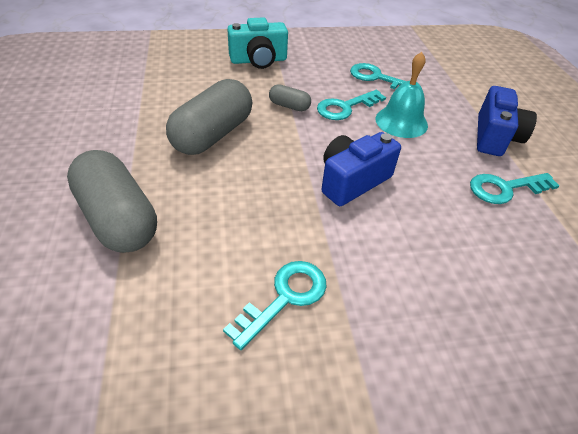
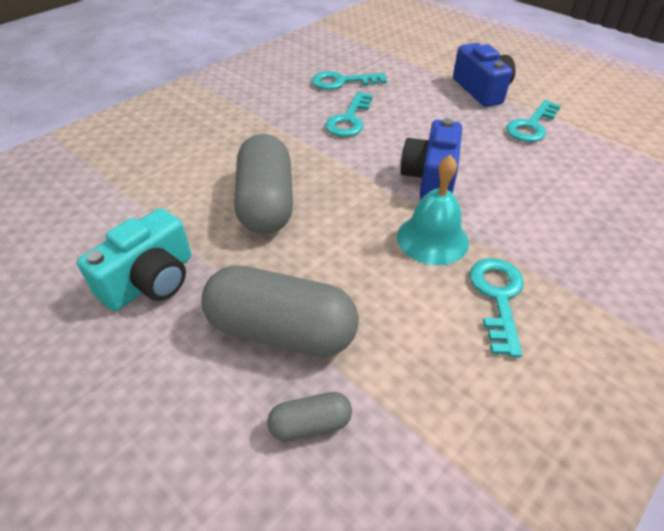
camera: 35 degrees left, 0 degrees up
turquoise camera [227,17,288,69] -> turquoise camera moved to [77,208,191,311]
grey capsule [269,84,311,111] -> grey capsule moved to [267,392,352,442]
turquoise bell [376,52,428,138] -> turquoise bell moved to [397,155,469,265]

